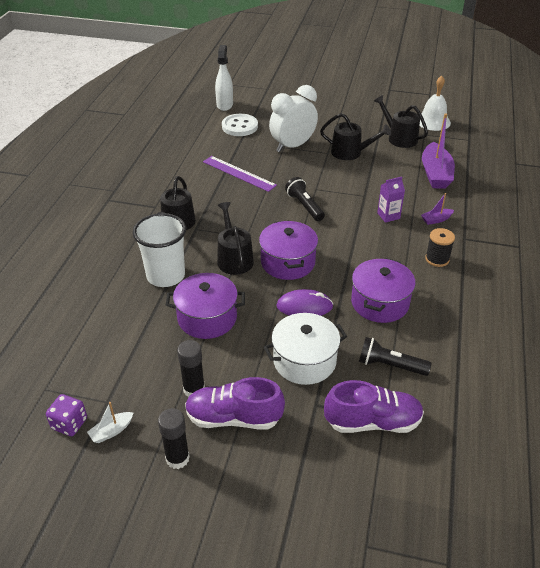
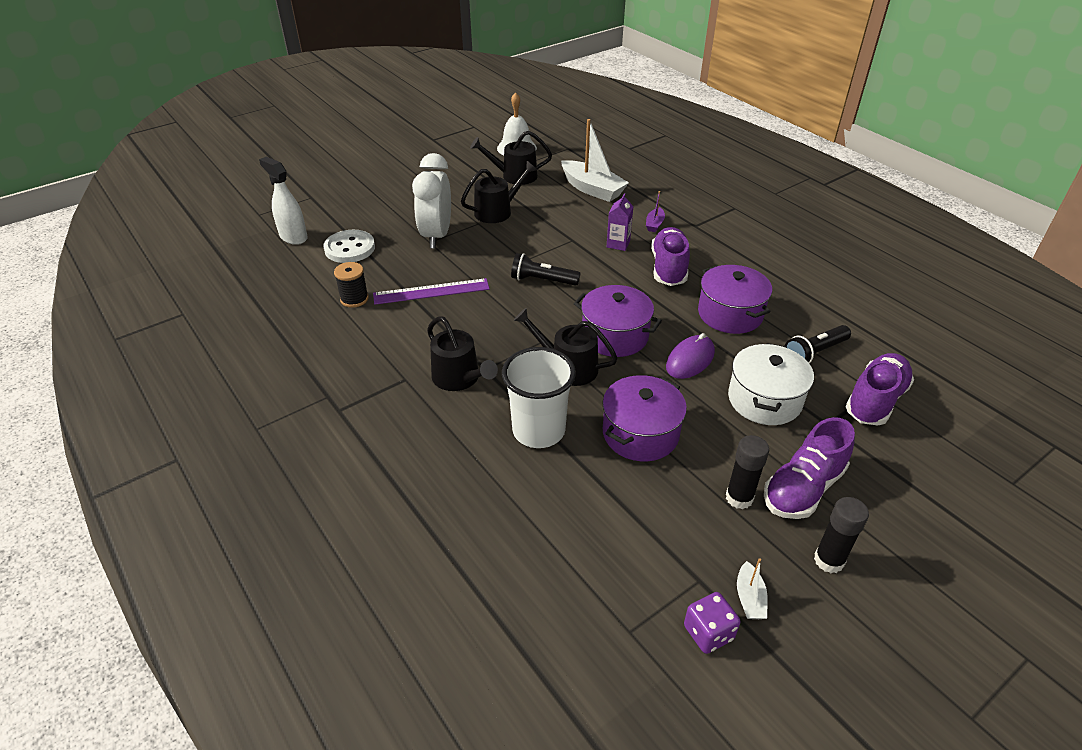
camera: 50 degrees left, 0 degrees up
purple boat [422,113,455,189] -> white boat [561,119,629,202]
black spool [425,228,455,267] -> black spool moved to [334,262,369,308]
none -> purple shoe [651,227,690,286]

